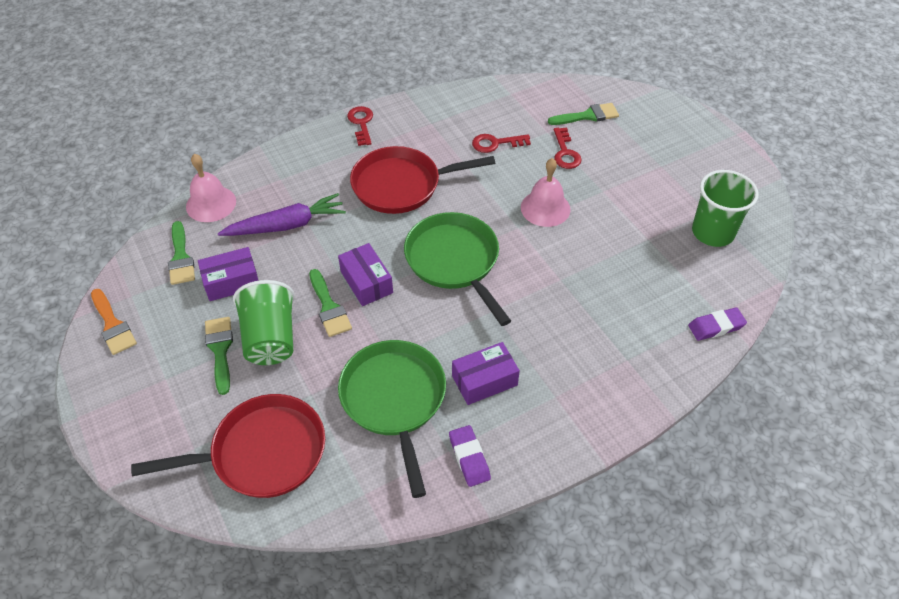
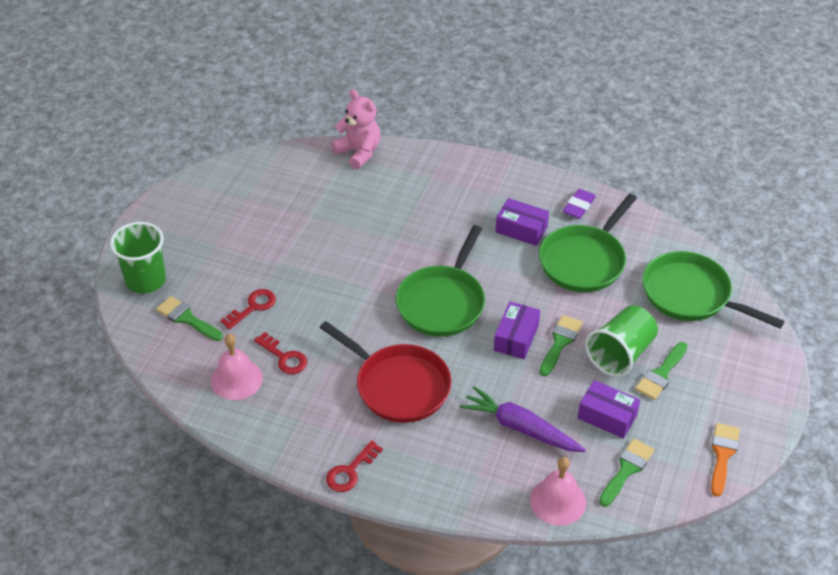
camera: 130 degrees left, 5 degrees down
red pan [131,394,325,498] -> green pan [642,251,785,328]
pink bell [521,158,571,227] -> pink bell moved to [211,334,263,400]
purple eraser [688,307,747,341] -> pink teddy bear [331,89,380,169]
green cup [692,170,759,247] -> green cup moved to [110,222,166,293]

